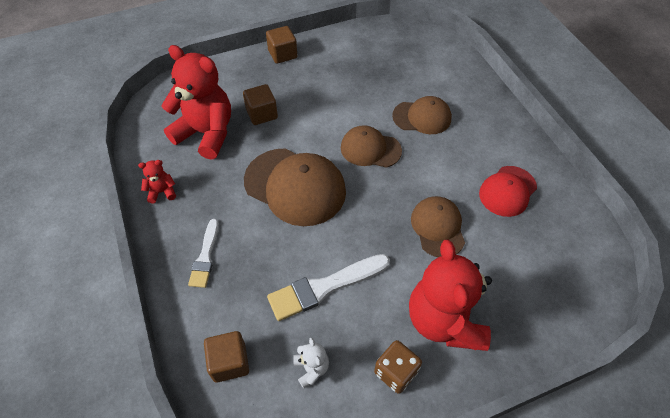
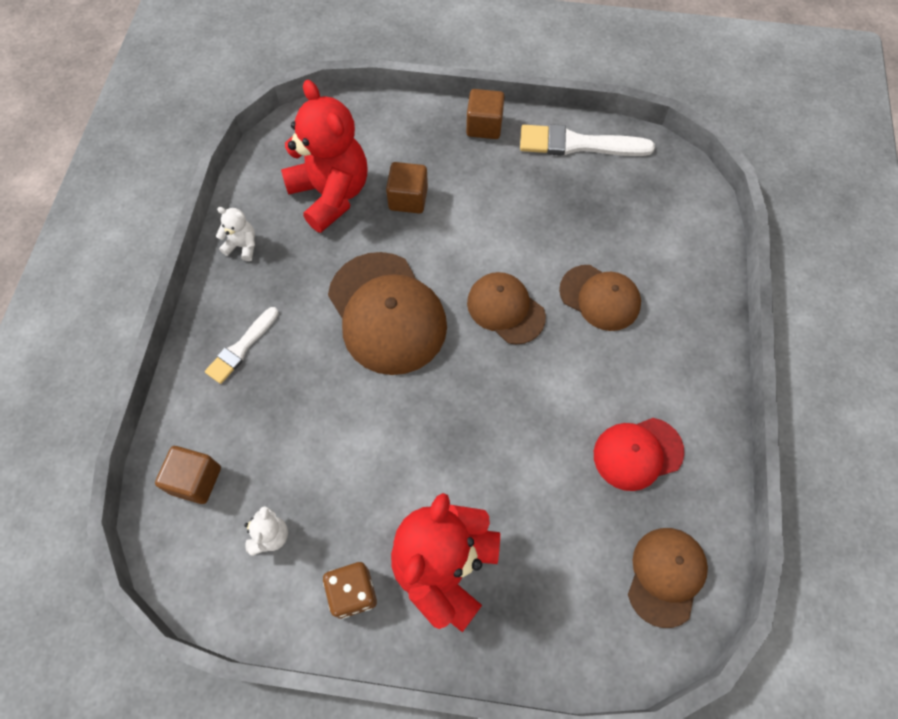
camera: 30 degrees right, 10 degrees up
red teddy bear [138,160,176,203] -> white teddy bear [216,207,255,261]
white brush [267,254,390,321] -> white brush moved to [520,124,655,156]
brown cap [411,196,465,257] -> brown cap moved to [628,528,708,628]

